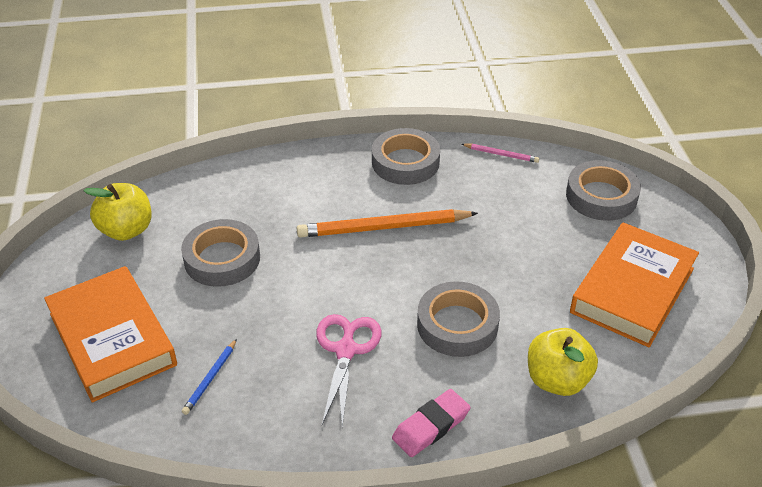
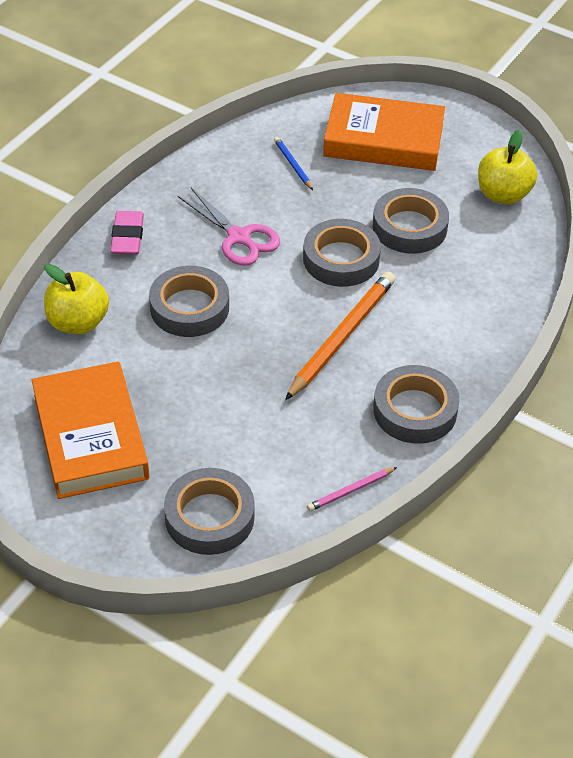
camera: 130 degrees right, 5 degrees up
none -> grey tape [303,219,381,287]

